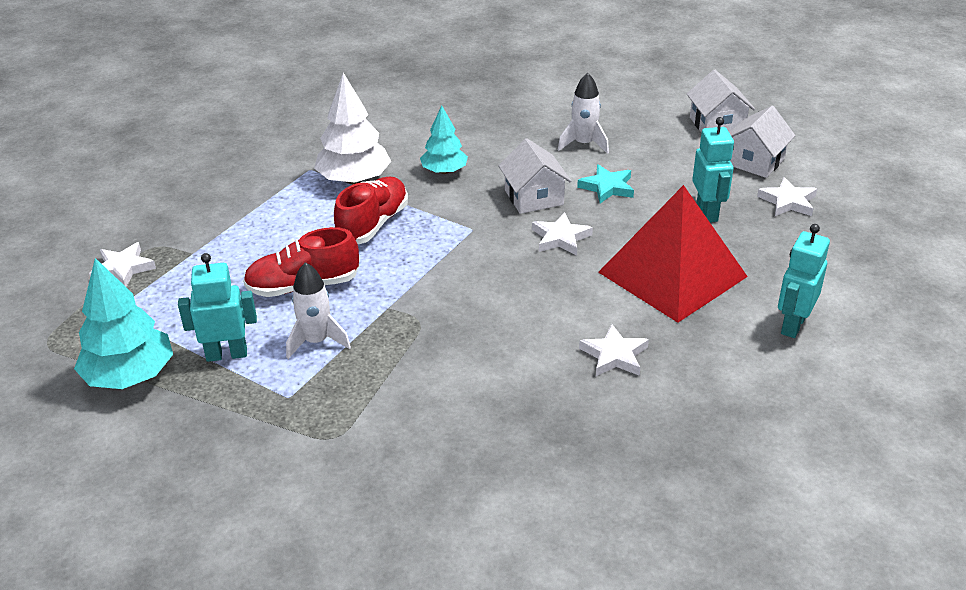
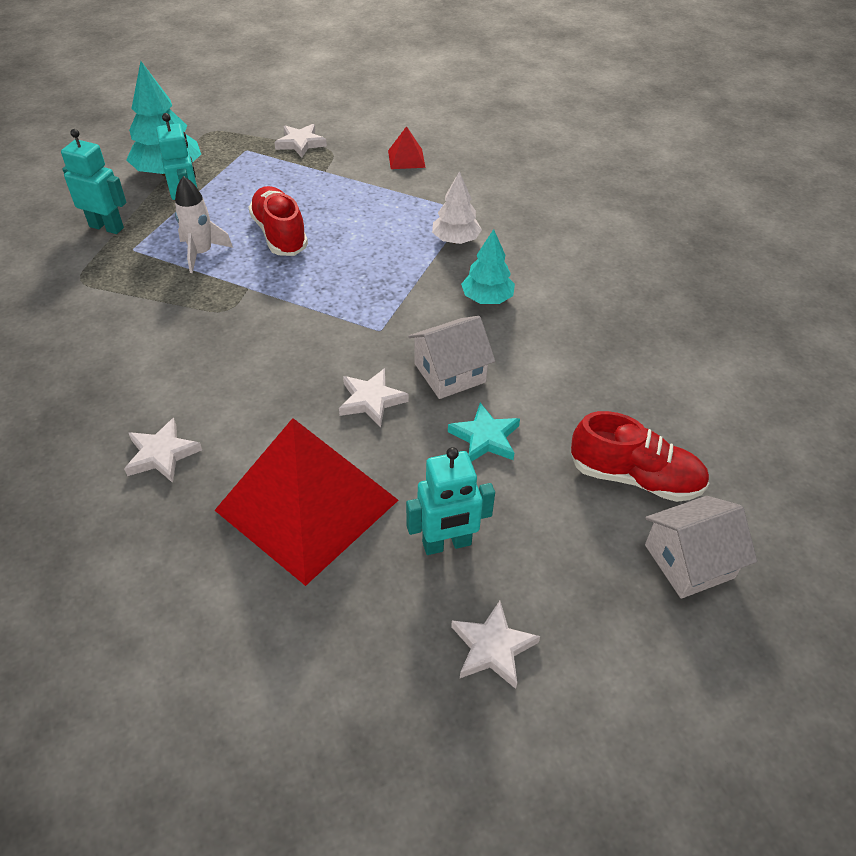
camera: 80 degrees right, 10 degrees up
white tree [314,73,391,184] -> white tree [432,171,482,244], size x0.64
red shoe [334,177,408,244] -> red shoe moved to [571,411,710,502]
white rocket [558,73,609,154] -> none
white house [729,106,796,178] -> none
turquoise robot [778,224,830,338] -> turquoise robot moved to [61,129,127,234]
none -> red pyramid [388,126,426,169]

